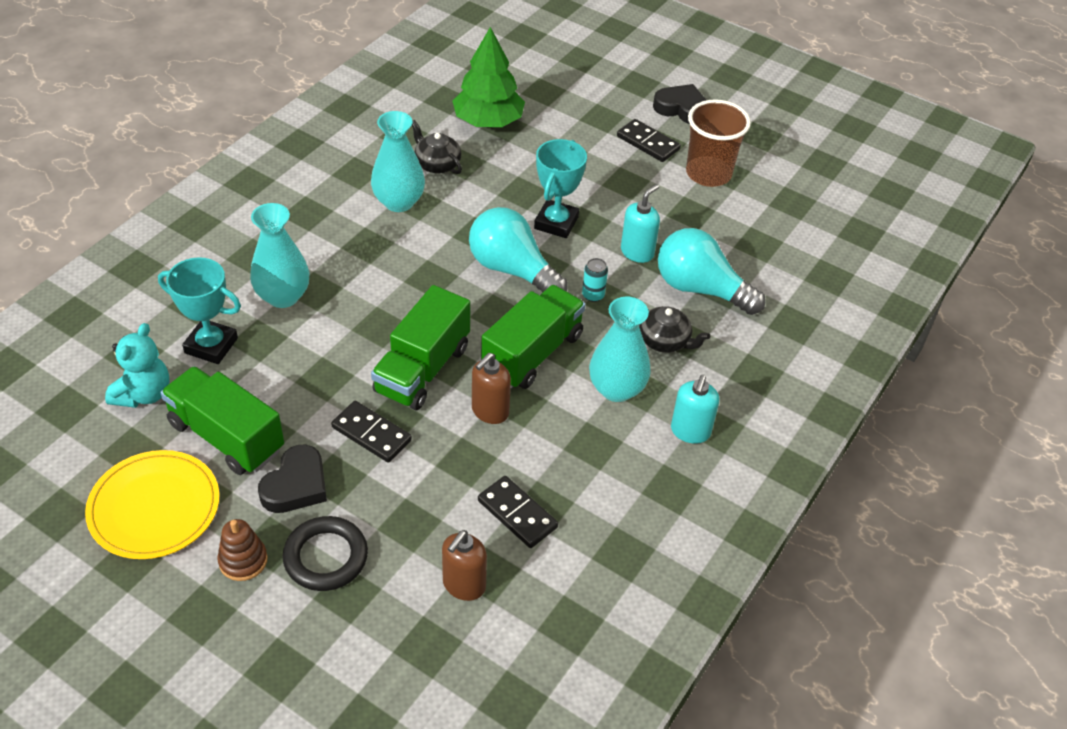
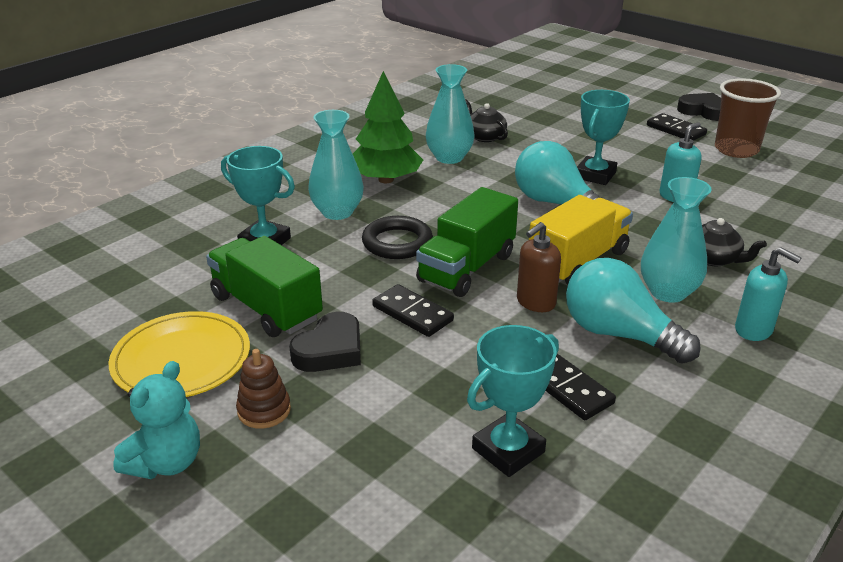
camera: 10 degrees right, 15 degrees down
turquoise teddy bear [105,323,169,408] -> turquoise teddy bear moved to [113,361,200,479]
black ring [283,516,368,591] -> black ring moved to [362,216,433,259]
brown soap dispenser [442,530,487,601] -> turquoise trophy [467,325,559,477]
green tree [452,27,525,127] -> green tree moved to [353,71,423,183]
green truck [481,285,586,389] -> yellow truck [529,195,633,285]
turquoise can [582,258,608,302] -> none
turquoise light bulb [658,228,765,315] -> turquoise light bulb moved to [566,258,701,364]
turquoise soap dispenser [671,374,719,444] -> turquoise soap dispenser turned 75 degrees counterclockwise [735,247,801,341]

